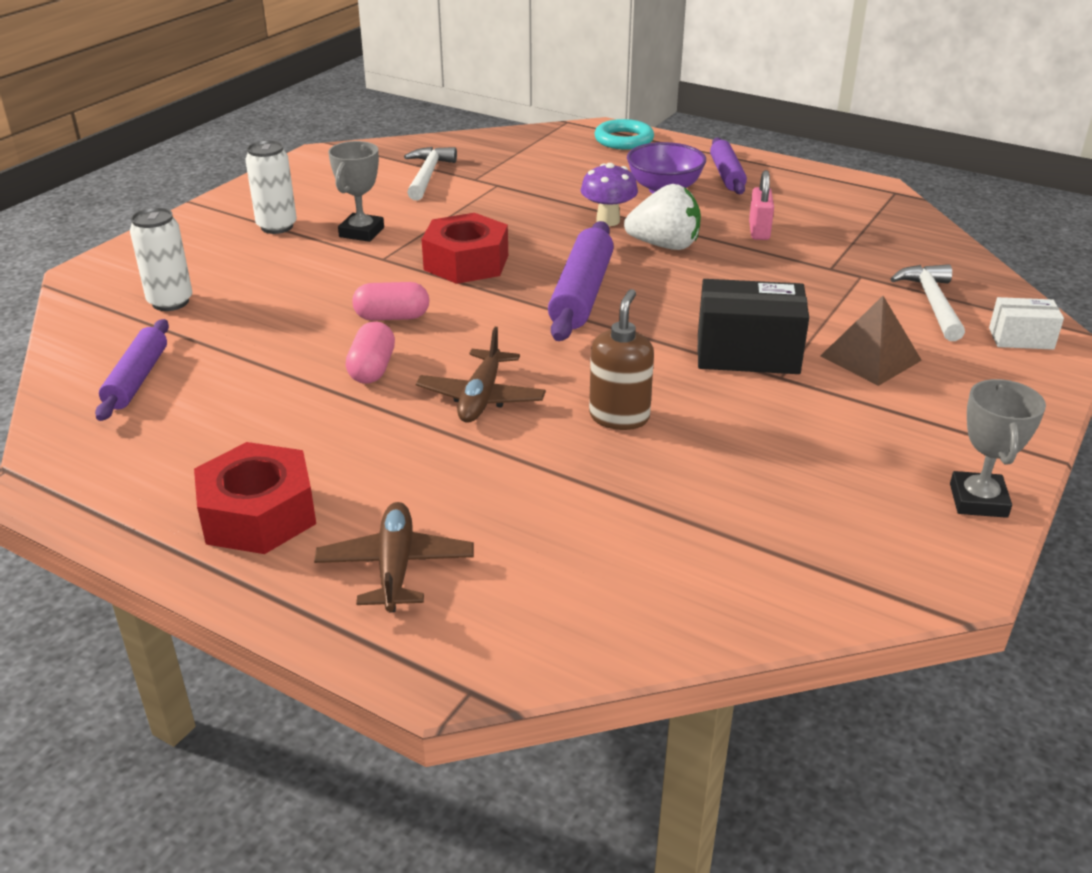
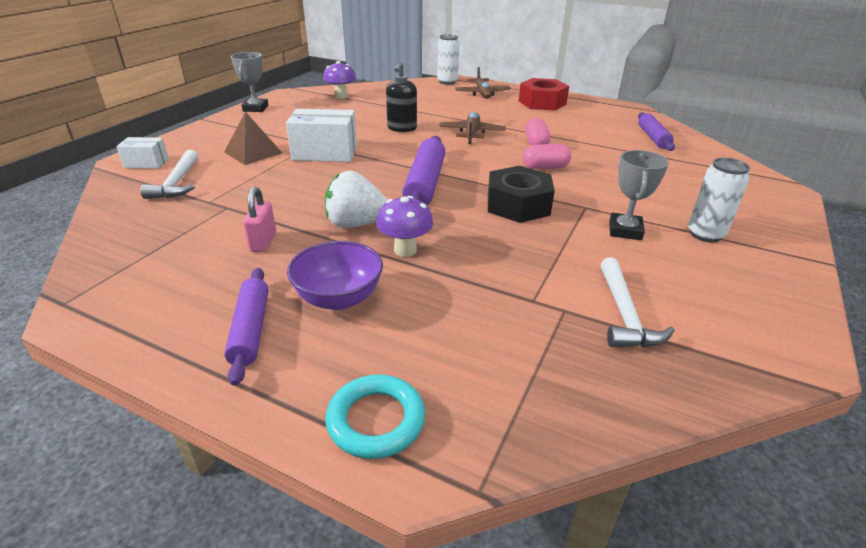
camera: 175 degrees right, 0 degrees up
white can [130,207,193,311] -> white can moved to [437,34,459,85]
red nut [422,213,508,284] -> black nut [488,166,555,223]
brown soap dispenser [589,289,654,430] -> black soap dispenser [386,62,417,132]
black box [697,279,809,374] -> white box [286,109,357,162]
none -> purple mushroom [323,61,356,99]

